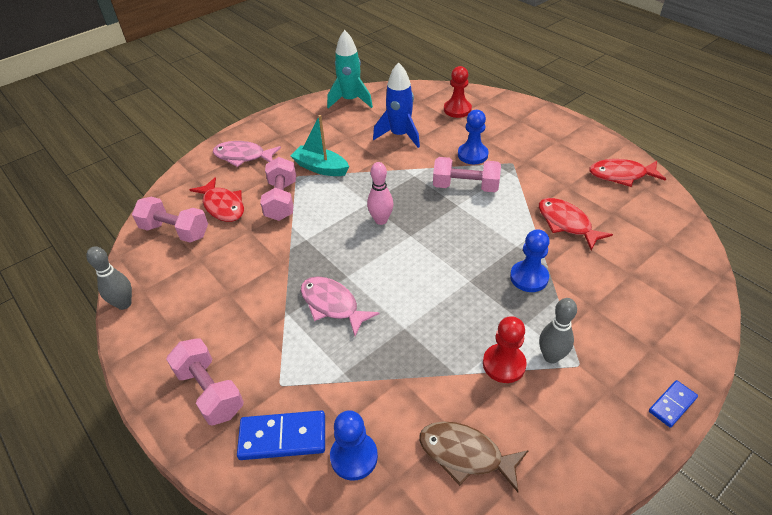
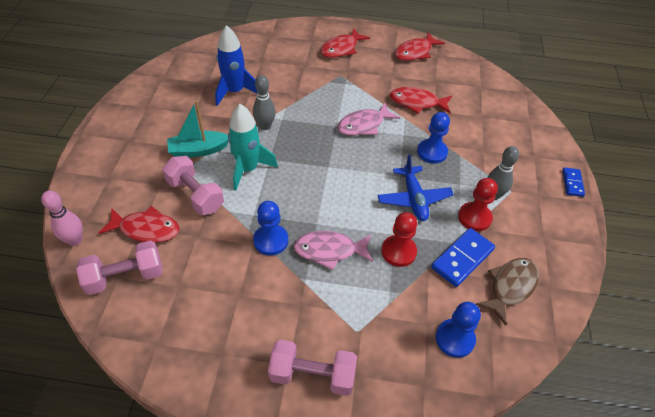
camera: 45 degrees left, 5 degrees up
grey bowling pin [86,246,132,310] -> grey bowling pin moved to [253,75,276,130]
pink fish [213,141,281,167] -> pink fish moved to [337,103,400,136]
blue domino [237,411,325,460] -> blue domino moved to [431,228,495,287]
turquoise rocket [327,30,373,108] -> turquoise rocket moved to [228,104,278,191]
pink bowling pin [367,162,394,225] -> pink bowling pin moved to [41,190,83,246]
brown fish [419,421,529,492] -> brown fish turned 150 degrees clockwise [476,258,539,326]
pink dumbbell [433,157,501,192] -> none
red pawn [444,66,472,118] -> red pawn moved to [382,212,417,267]
blue pawn [458,110,489,164] -> blue pawn moved to [253,201,288,255]
none -> red fish [320,28,370,58]
none -> blue plane [378,155,454,221]

